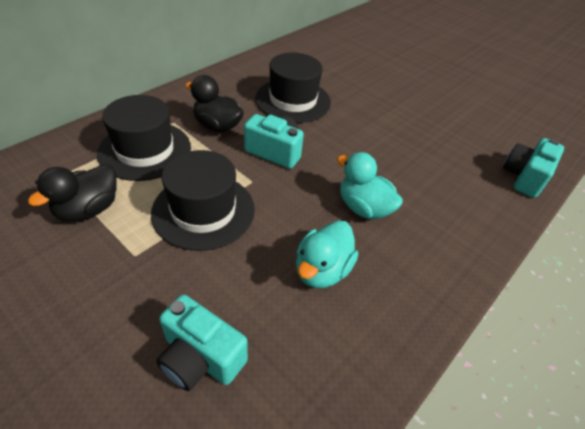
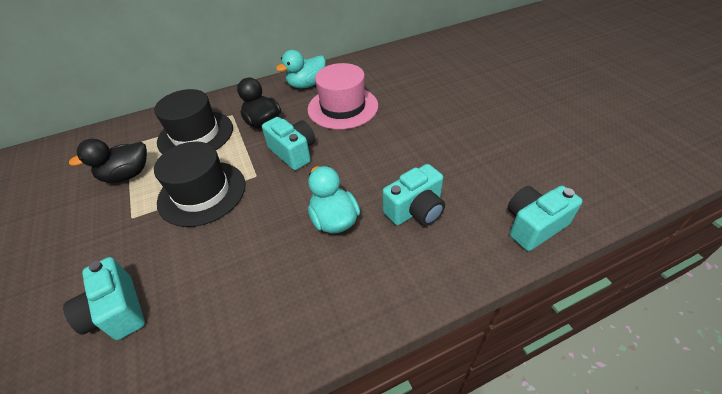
camera: 30 degrees right, 0 degrees up
black hat [255,53,331,123] -> pink hat [308,63,378,130]
turquoise duck [296,221,358,288] -> turquoise duck moved to [276,50,326,88]
none -> turquoise camera [383,164,445,226]

